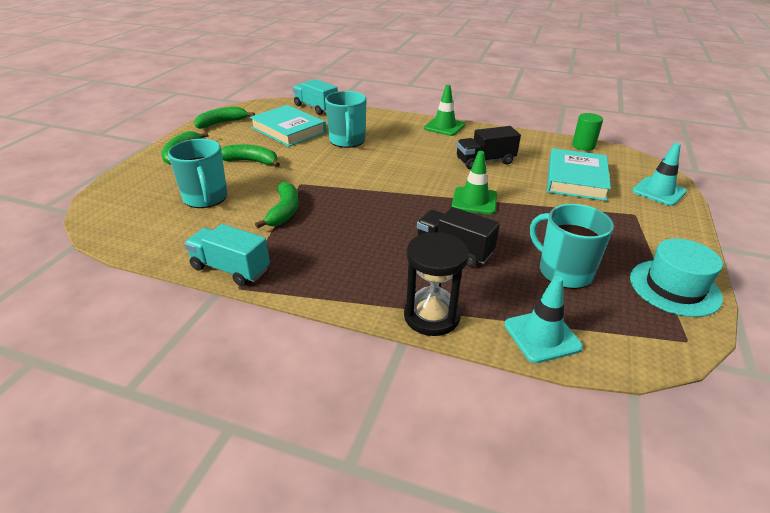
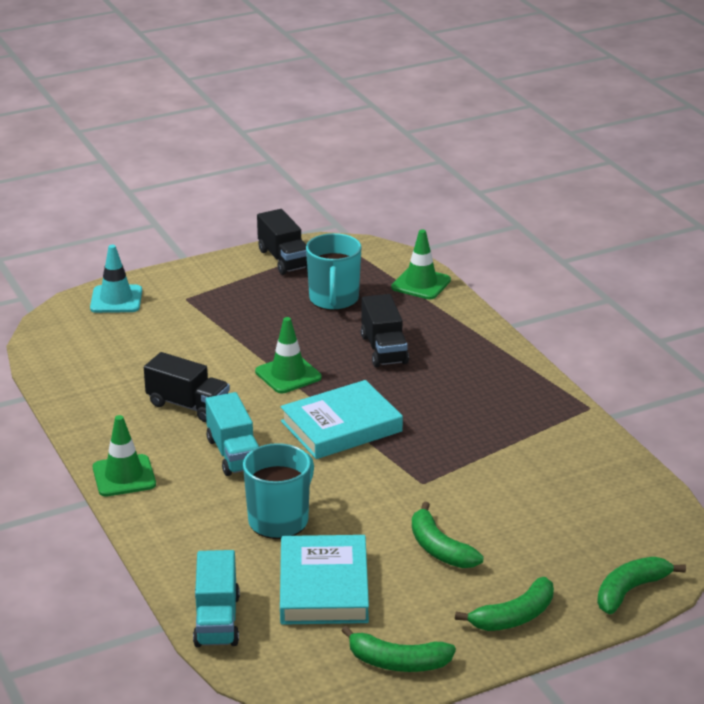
camera: 135 degrees left, 5 degrees down
turquoise mug [168,139,228,208] -> none
turquoise truck [184,224,270,286] -> turquoise truck moved to [205,392,259,476]
green banana [255,182,299,228] -> green banana moved to [597,557,686,614]
black hourglass [404,232,469,336] -> none
turquoise traffic cone [504,276,583,363] -> green traffic cone [391,229,451,299]
turquoise book [547,148,611,201] -> turquoise book moved to [280,380,403,459]
green cylinder [572,113,603,151] -> none
turquoise hat [630,239,723,317] -> black truck [257,209,307,275]

